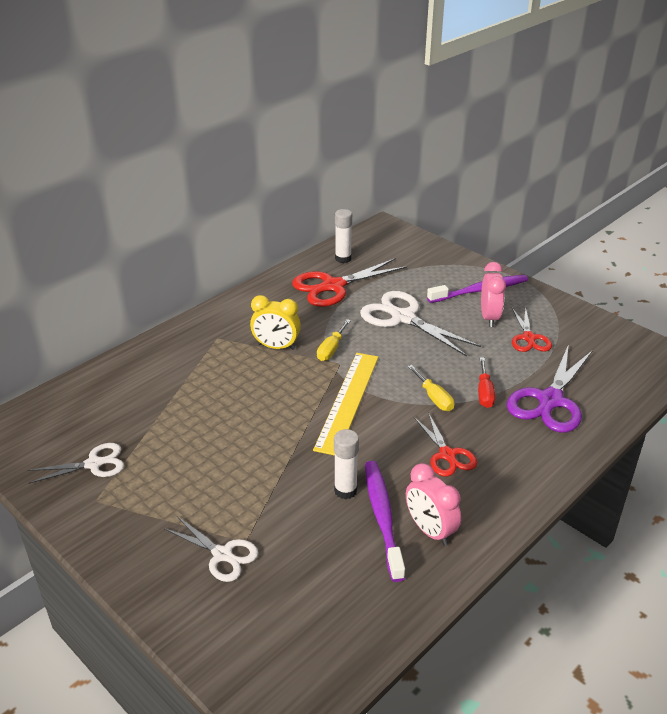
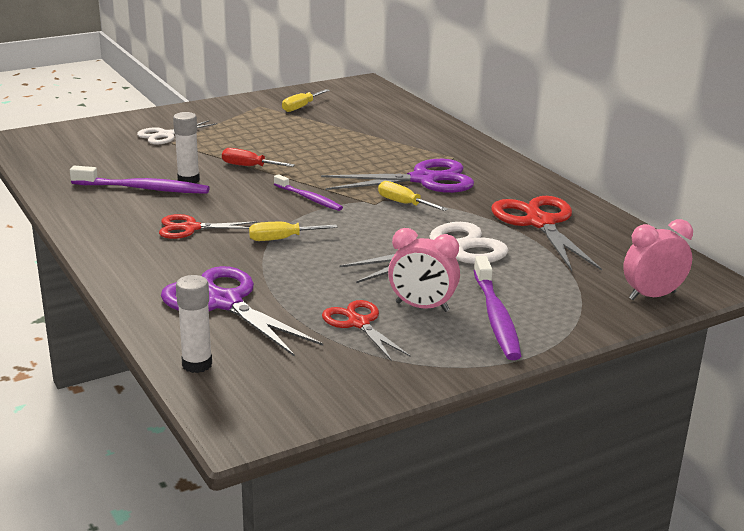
camera: 105 degrees right, 10 degrees down
white scissors [28,443,124,484] -> yellow screwdriver [282,89,330,112]
yellow clock [250,295,301,350] -> purple scissors [321,159,474,193]
yellow ruler [313,353,378,456] -> purple toothbrush [274,174,343,211]
white glue stick [335,209,352,263] -> white glue stick moved to [176,275,212,373]
pink clock [406,463,461,546] -> pink clock moved to [623,219,693,300]
red screwdriver [478,357,495,408] -> red screwdriver moved to [222,148,295,167]
red scissors [512,306,552,352] -> red scissors turned 45 degrees clockwise [322,300,411,361]

